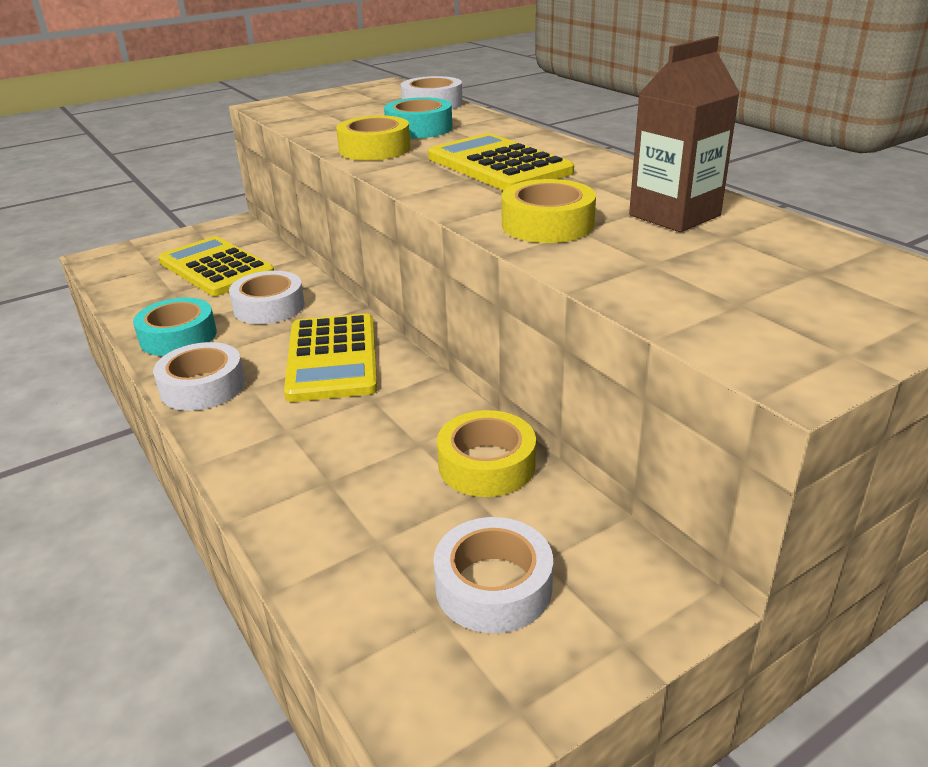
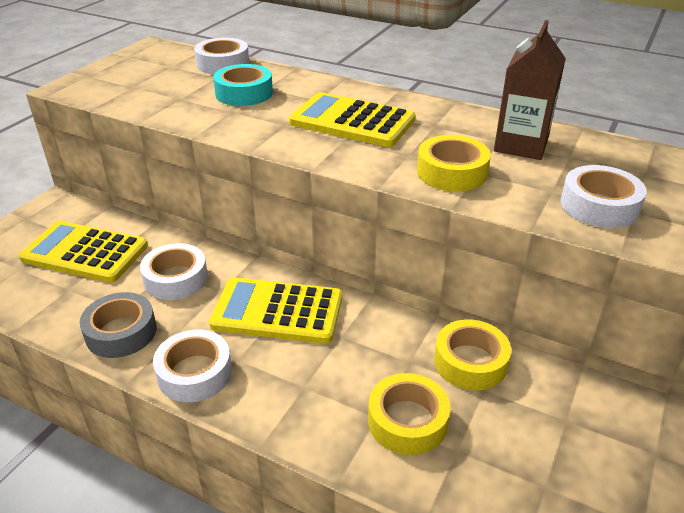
camera: 30 degrees left, 5 degrees up
turquoise tape [133,298,217,356] -> grey tape [80,292,157,358]
yellow calculator [284,313,378,402] -> yellow calculator turned 135 degrees clockwise [209,277,342,344]
yellow tape [336,115,411,161] -> yellow tape moved to [368,373,450,455]
white tape [433,517,553,633] -> white tape moved to [560,165,647,228]

